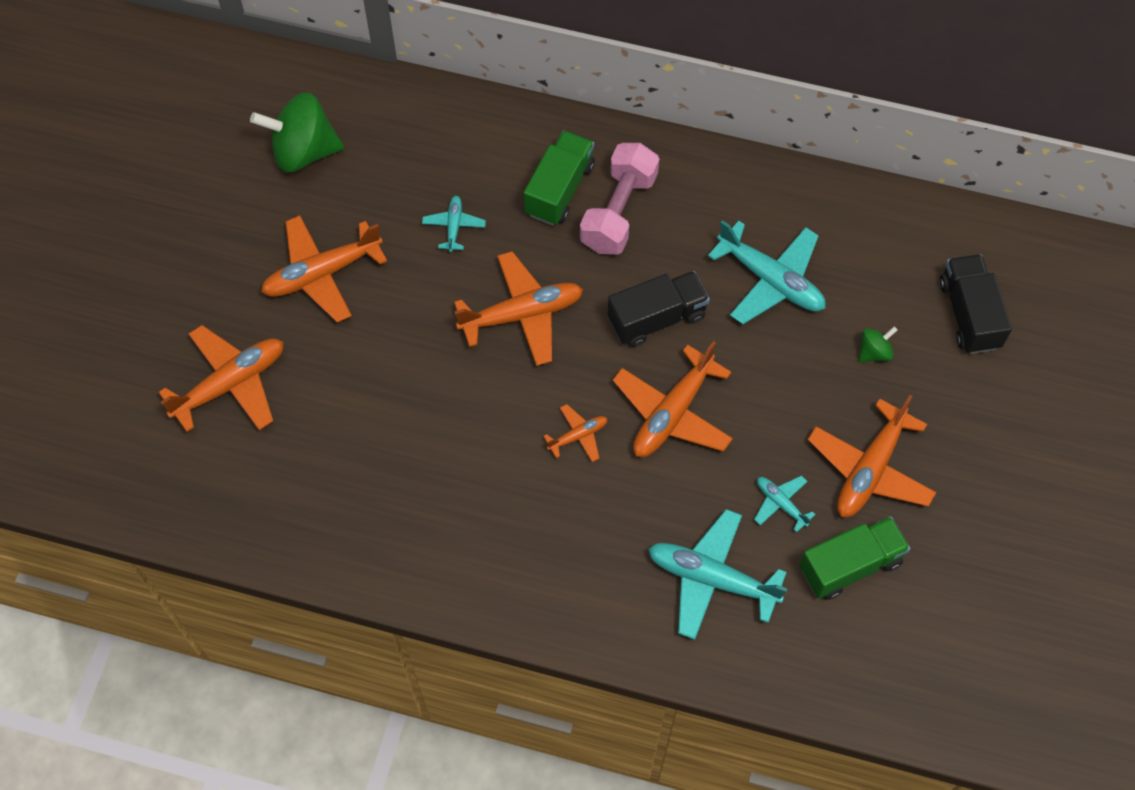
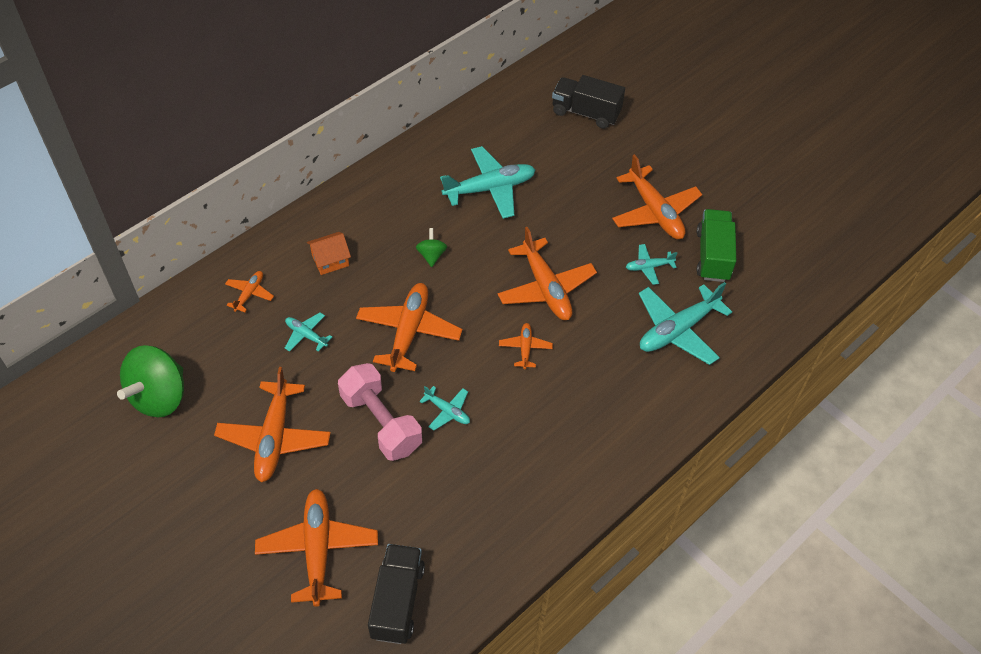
camera: 60 degrees left, 10 degrees down
green truck [524,130,595,225] -> orange house [307,232,351,275]
pink dumbbell [580,143,659,255] -> pink dumbbell moved to [338,363,422,461]
black truck [607,271,710,347] -> black truck moved to [368,544,425,644]
green spinning top [858,326,897,362] -> green spinning top moved to [416,228,447,267]
none -> orange plane [225,271,274,312]
none -> turquoise plane [419,386,470,431]

